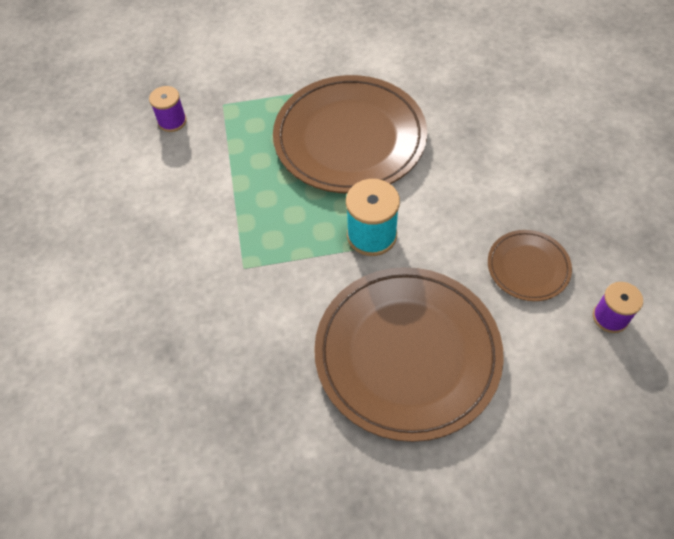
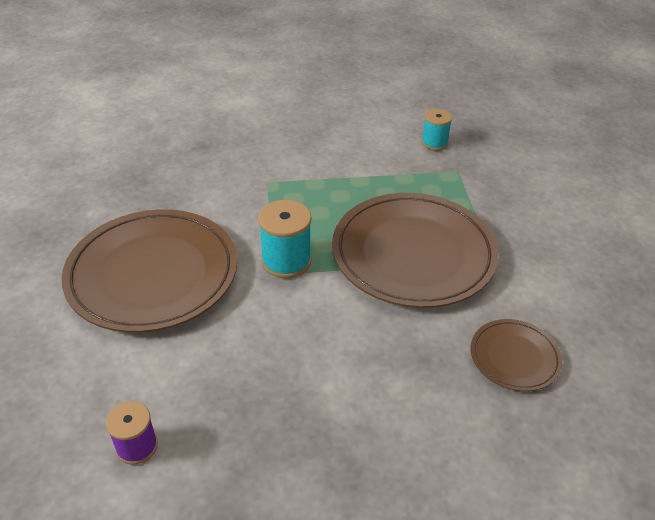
camera: 90 degrees right, 15 degrees down
purple spool [149,86,187,132] -> turquoise spool [422,109,452,151]
brown plate [488,230,572,301] -> brown plate moved to [471,319,562,391]

